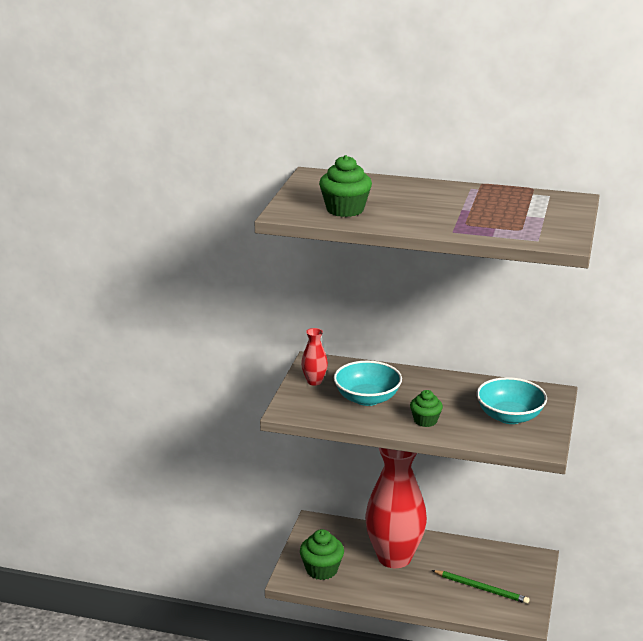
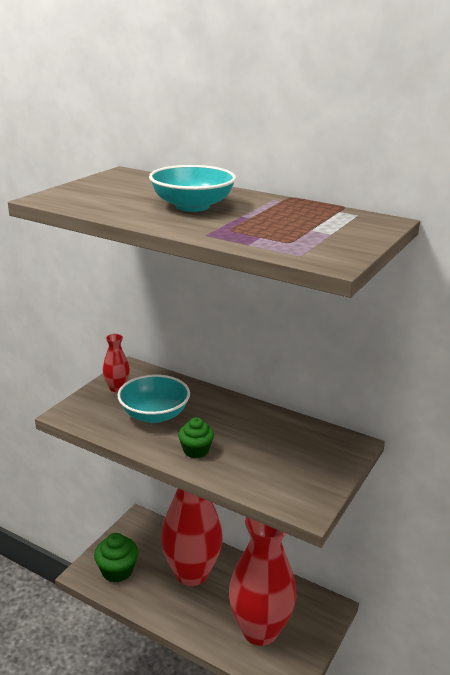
camera: 15 degrees right, 0 degrees up
green cupcake [319,155,372,217] -> none
green pencil [432,570,530,604] -> red vase [229,517,297,646]
turquoise bowl [476,377,547,424] -> turquoise bowl moved to [149,165,236,212]

